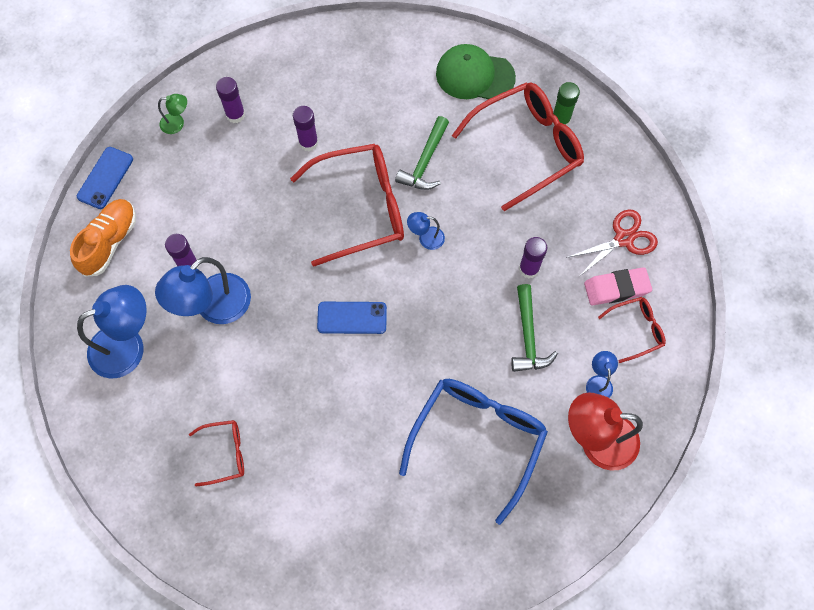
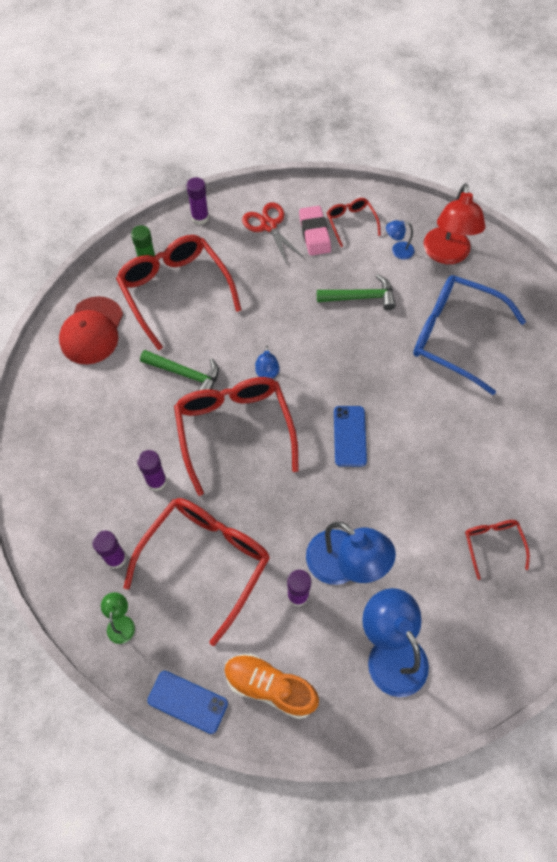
camera: 90 degrees left, 5 degrees down
green cap [436,44,516,99] -> red cap [59,296,123,365]
purple glue stick [519,237,547,279] -> purple glue stick moved to [187,177,209,225]
none -> red glasses [124,498,270,646]

